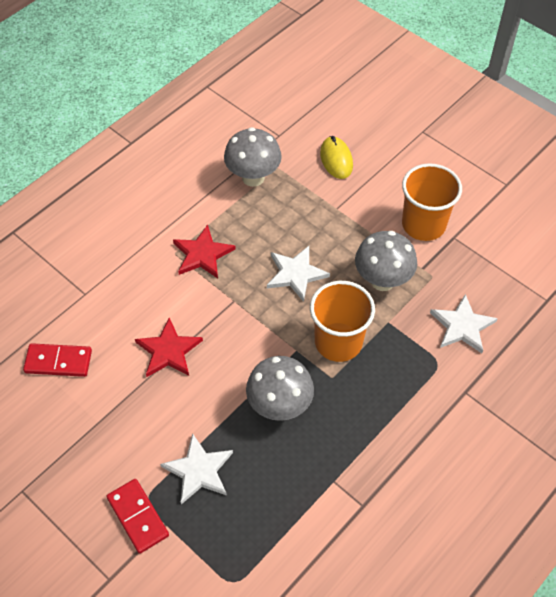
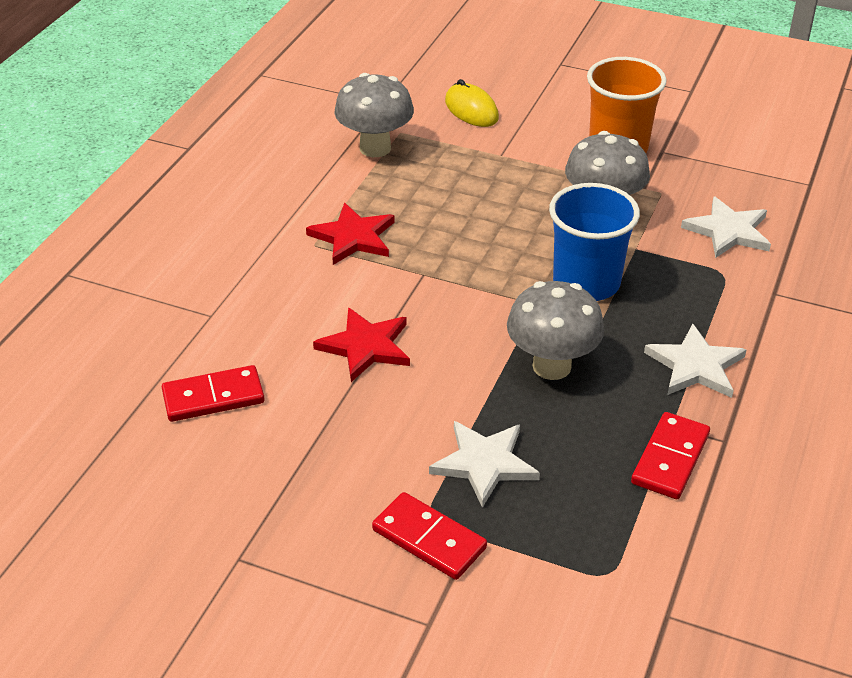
camera: 20 degrees left, 15 degrees down
white star [267,246,330,302] -> white star moved to [644,323,746,398]
orange cup [310,281,375,362] -> blue cup [549,183,640,301]
none -> red domino [631,412,710,499]

